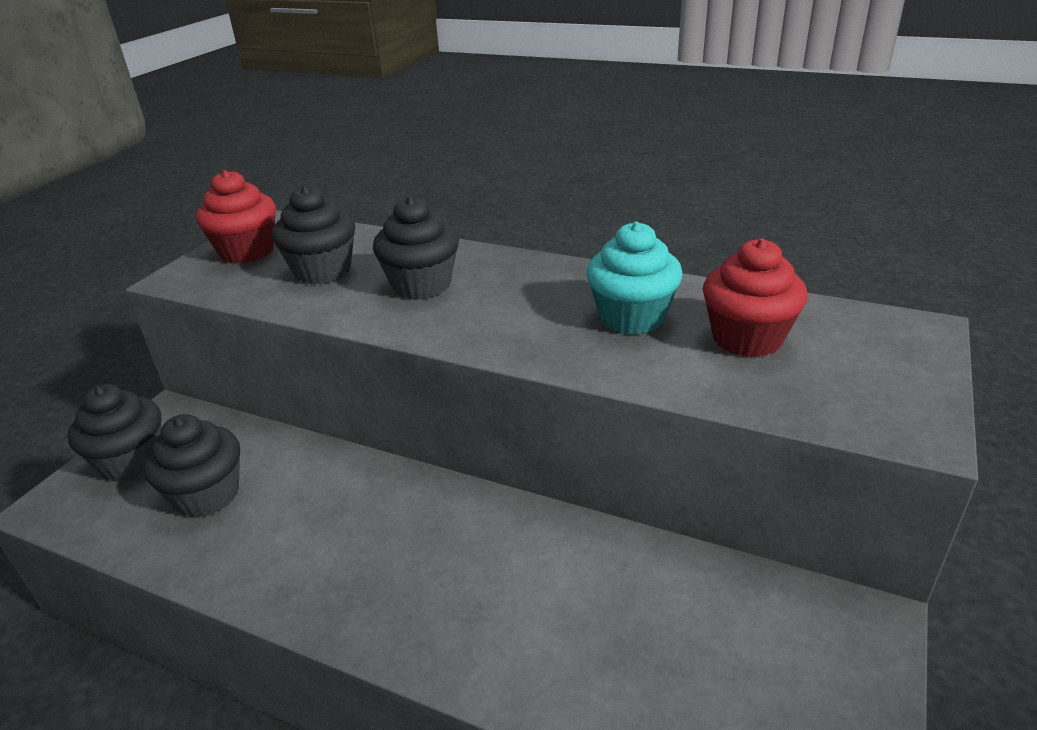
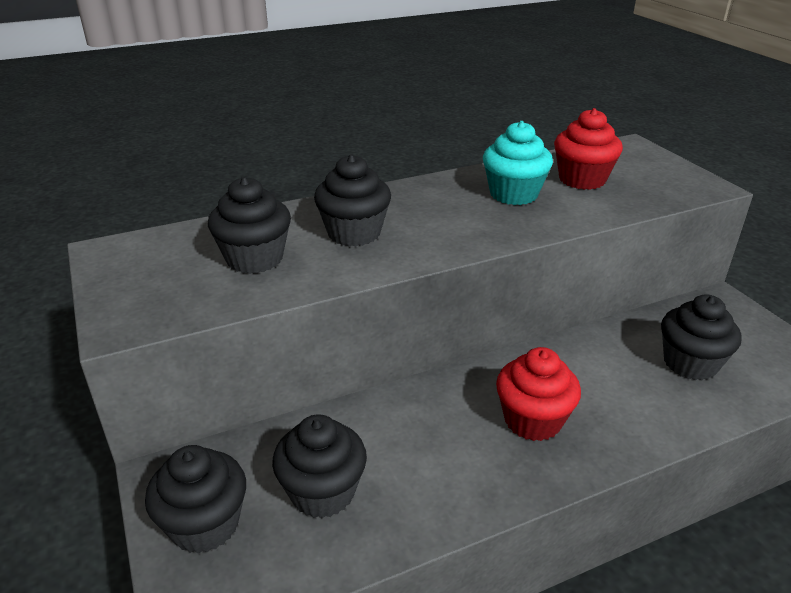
camera: 50 degrees left, 0 degrees up
red cupcake [196,170,276,264] -> red cupcake moved to [496,347,581,441]
none -> black cupcake [661,294,741,380]

